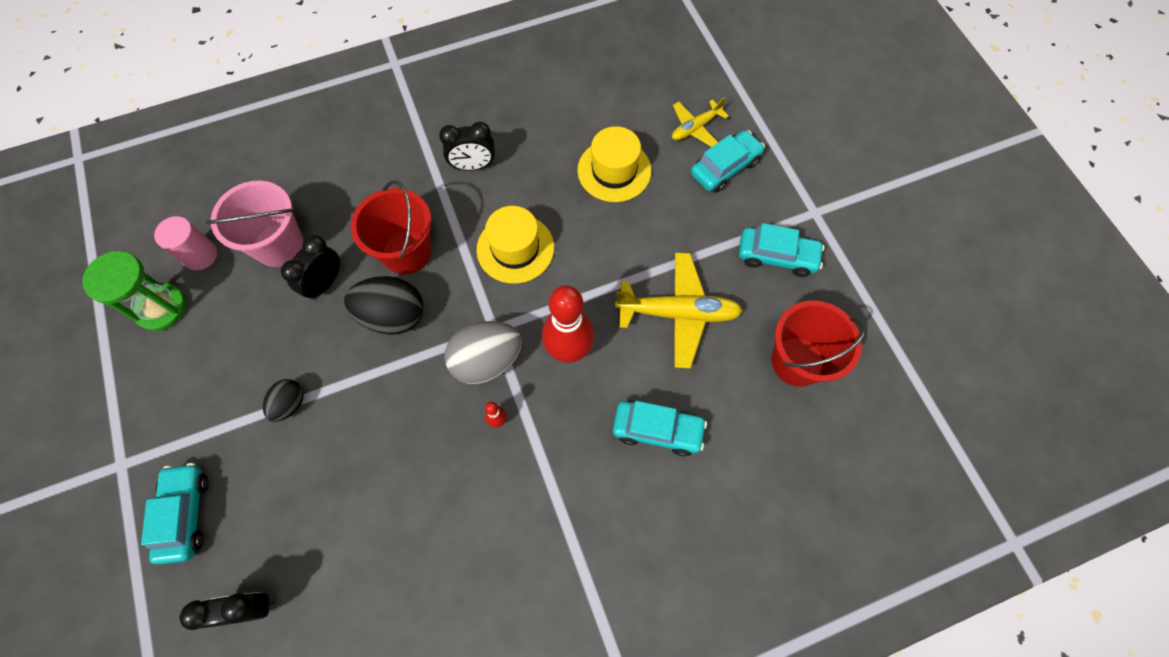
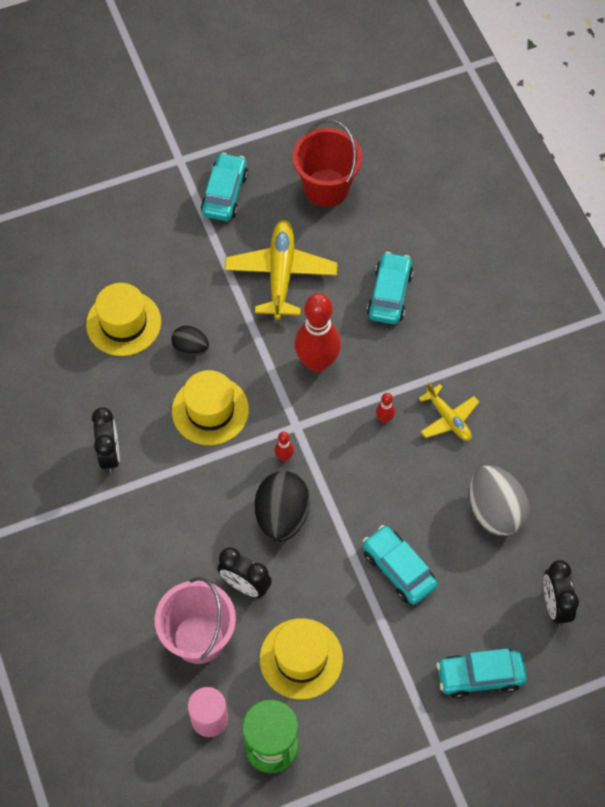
camera: 90 degrees left, 5 degrees down
black egg [263,379,304,422] -> black egg moved to [171,326,209,356]
red bucket [350,180,432,275] -> none
grey egg [445,321,522,384] -> grey egg moved to [469,465,529,536]
yellow plane [672,97,729,147] -> yellow plane moved to [418,382,479,441]
turquoise car [691,130,765,193] -> turquoise car moved to [362,525,438,605]
none -> yellow hat [260,618,343,699]
none -> red bowling pin [274,432,294,461]

